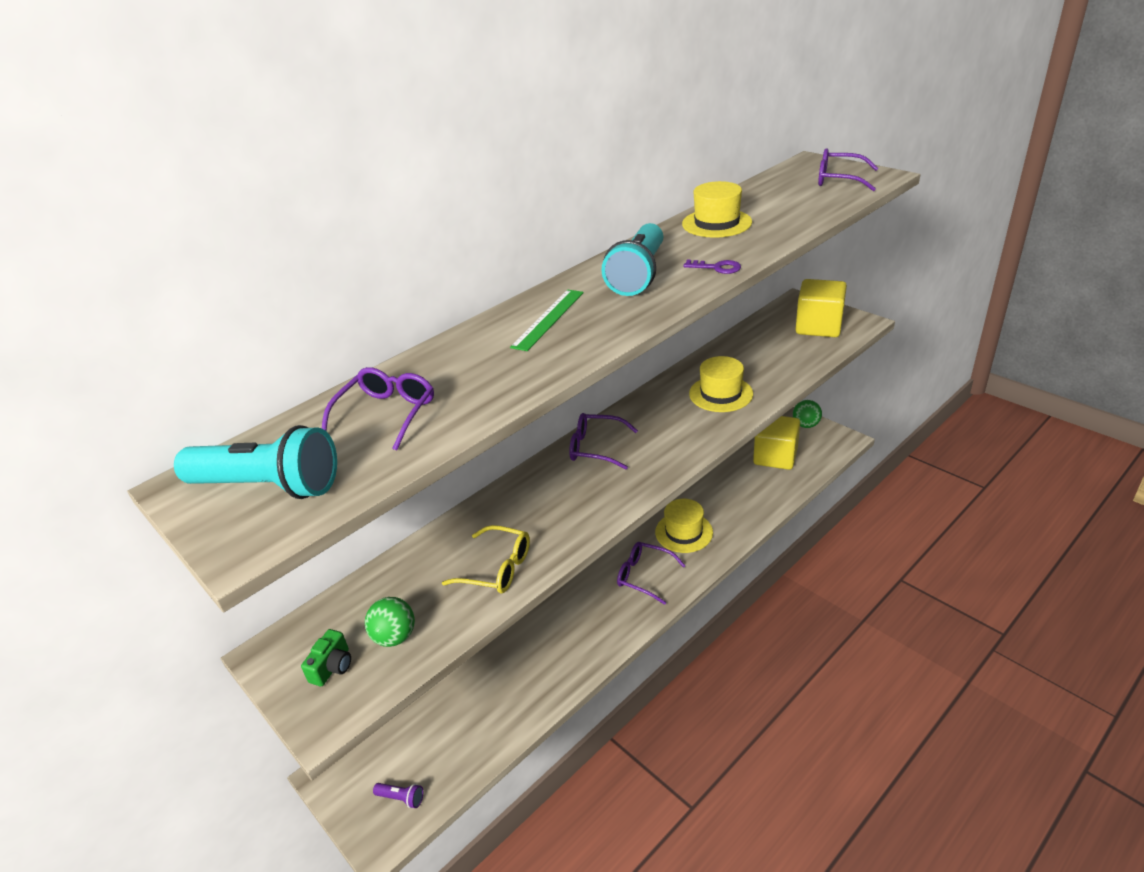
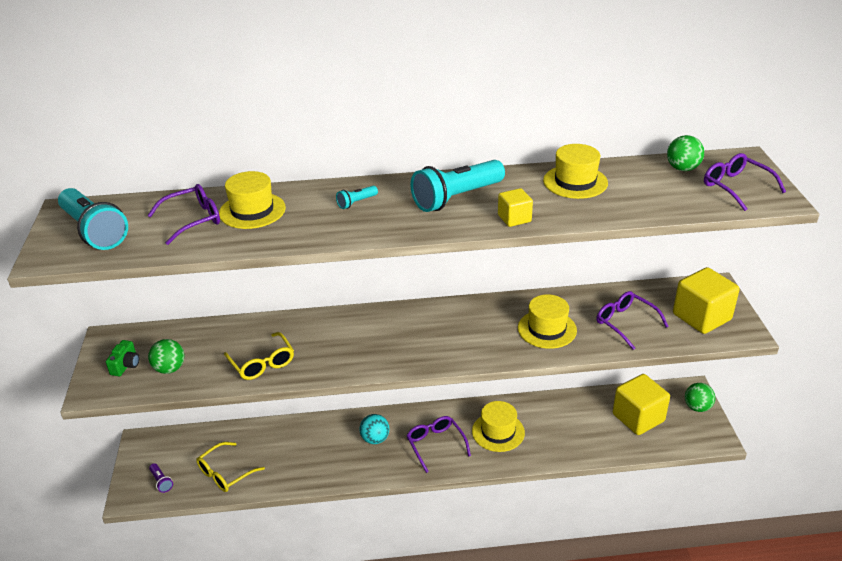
camera: 35 degrees right, 0 degrees up
green camera [301,629,351,686] -> green camera turned 45 degrees counterclockwise [106,340,139,376]
green ruler [510,289,584,351] -> turquoise flashlight [336,186,378,209]
purple glasses [569,413,638,470] -> purple glasses moved to [596,291,669,350]
purple key [683,260,741,274] -> yellow cube [498,188,533,227]
none -> yellow glasses [196,442,265,492]
none -> yellow hat [219,171,286,229]
none -> turquoise ball [359,414,389,444]
none -> green ball [667,135,704,171]

